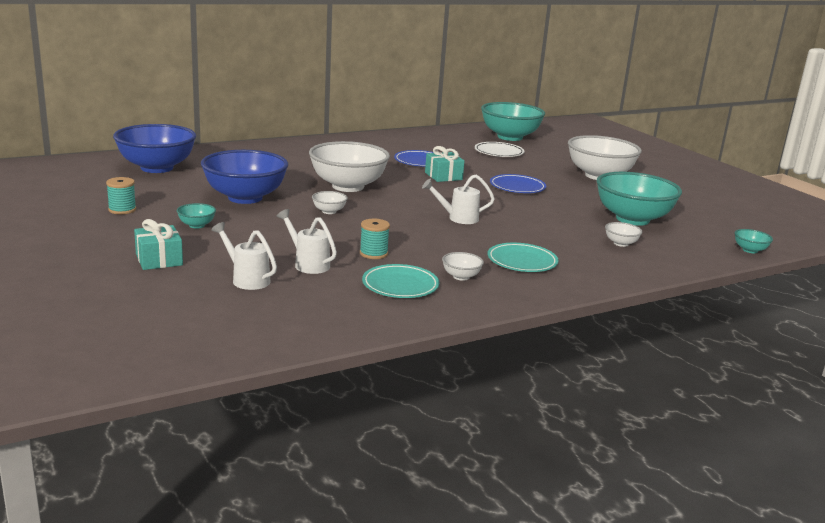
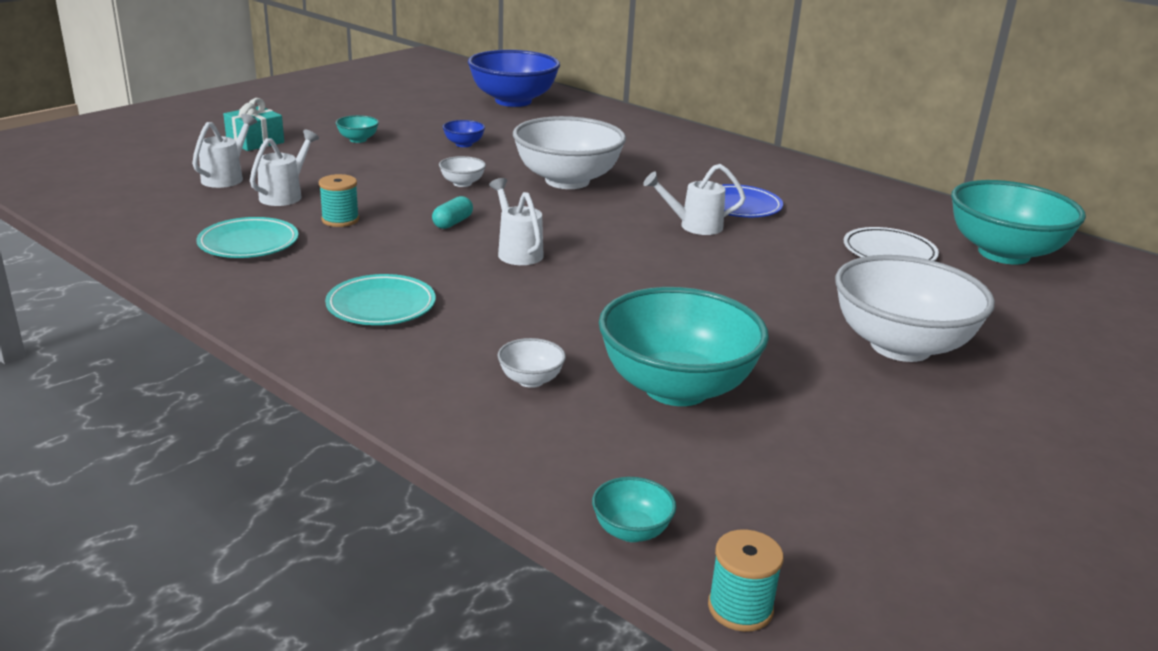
camera: 70 degrees right, 5 degrees up
turquoise spool [106,177,136,214] -> turquoise spool moved to [708,529,784,632]
blue bowl [201,150,288,204] -> blue bowl [443,120,485,147], size x0.41
turquoise gift [425,146,465,182] -> white watering can [643,164,746,235]
white bowl [442,252,484,281] -> none
blue plate [490,174,546,193] -> none
none -> turquoise capsule [432,196,473,229]

